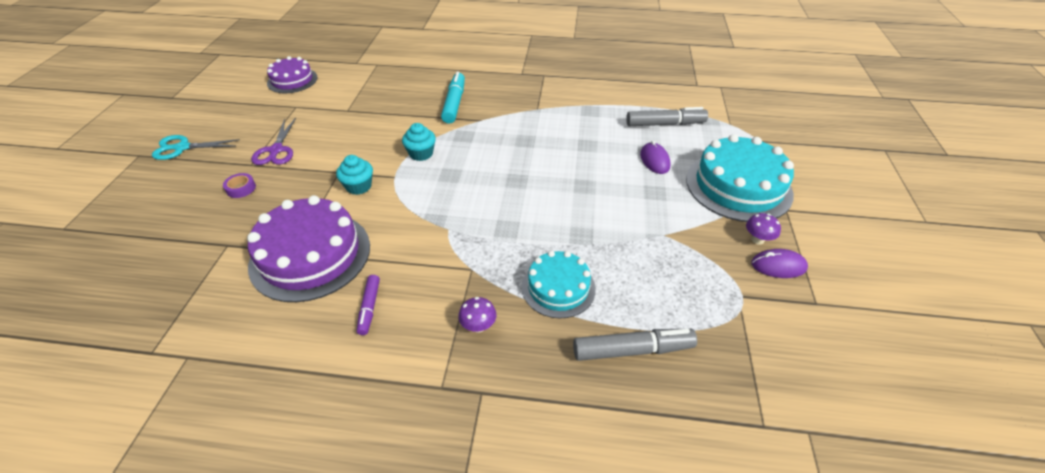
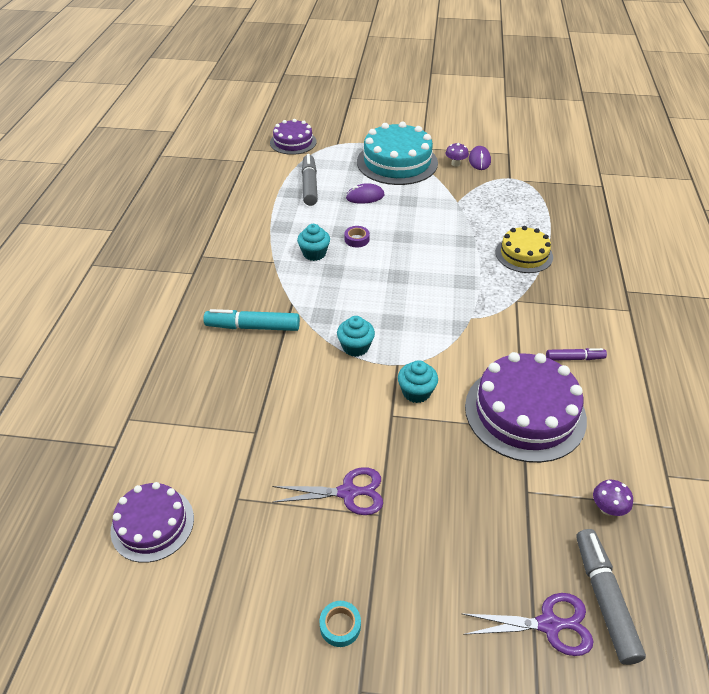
camera: 90 degrees left, 0 degrees up
turquoise scissors [152,135,240,160] -> turquoise tape [319,601,361,647]
purple tape [223,173,256,198] -> purple tape moved to [345,226,370,247]
purple mushroom [458,297,497,333] -> purple mushroom moved to [593,480,633,516]
turquoise cake [522,251,596,318] -> yellow cake [496,226,553,273]
grey marker [573,329,697,361] -> grey marker moved to [576,529,646,665]
none -> purple cake [270,119,317,155]
none -> turquoise cupcake [297,224,330,261]
none -> purple scissors [461,593,594,656]

